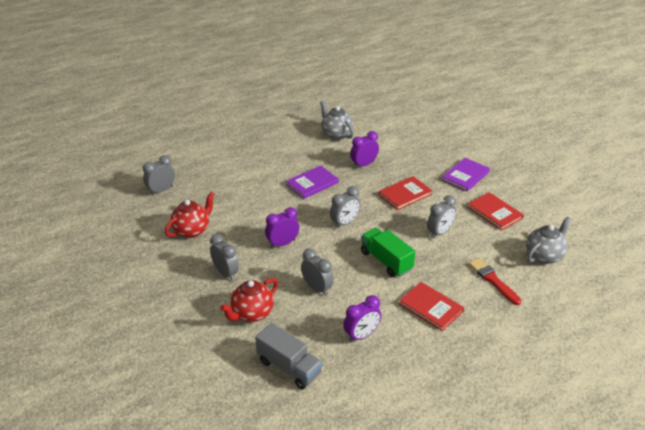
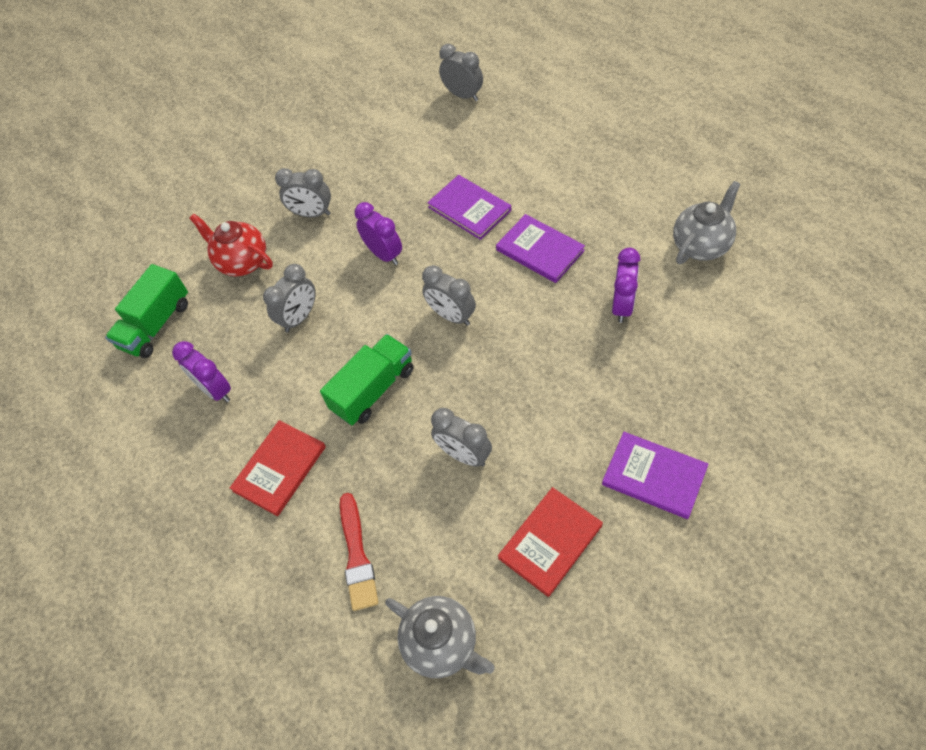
camera: 85 degrees right, 20 degrees up
red teapot [165,192,215,238] -> none
grey clock [210,234,239,281] -> grey clock turned 60 degrees clockwise [275,168,331,217]
grey truck [255,323,323,390] -> green truck [105,264,188,358]
purple clock [350,131,379,169] -> purple clock turned 60 degrees clockwise [612,248,640,323]
red book [379,176,433,210] -> none
red brush [469,258,522,305] -> red brush turned 120 degrees clockwise [340,493,379,611]
none -> purple book [427,175,511,240]

